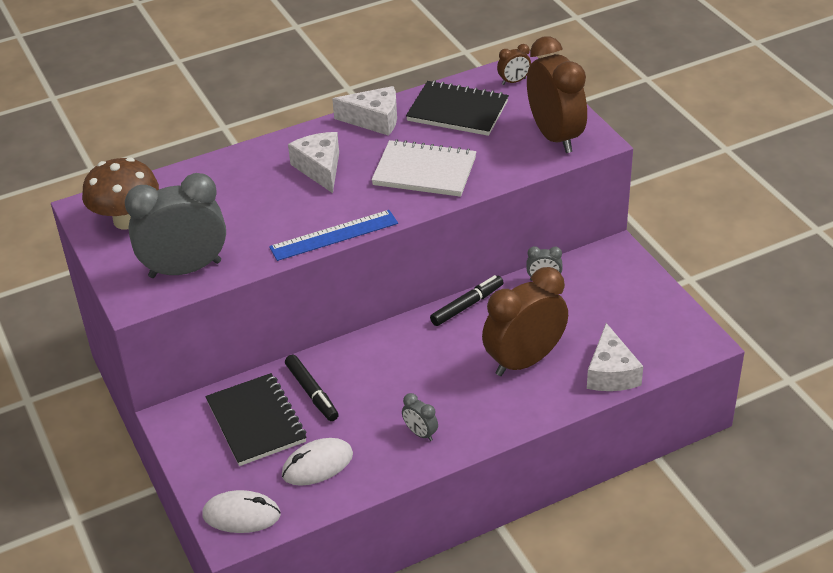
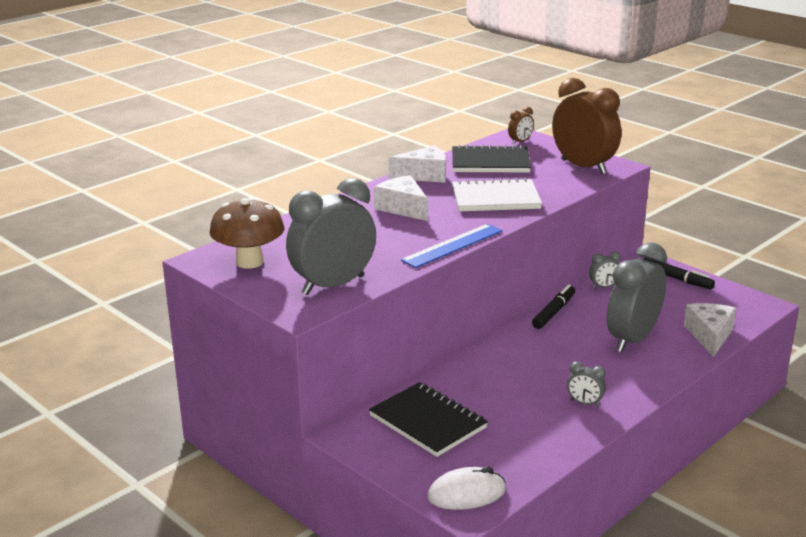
camera: 20 degrees left, 15 degrees down
white mouse [282,438,353,486] -> none
black marker [285,355,339,421] -> black marker moved to [643,258,715,289]
brown clock [482,267,568,376] -> grey clock [607,242,667,352]
white cheese [587,323,643,391] -> white cheese turned 150 degrees counterclockwise [684,303,736,357]

